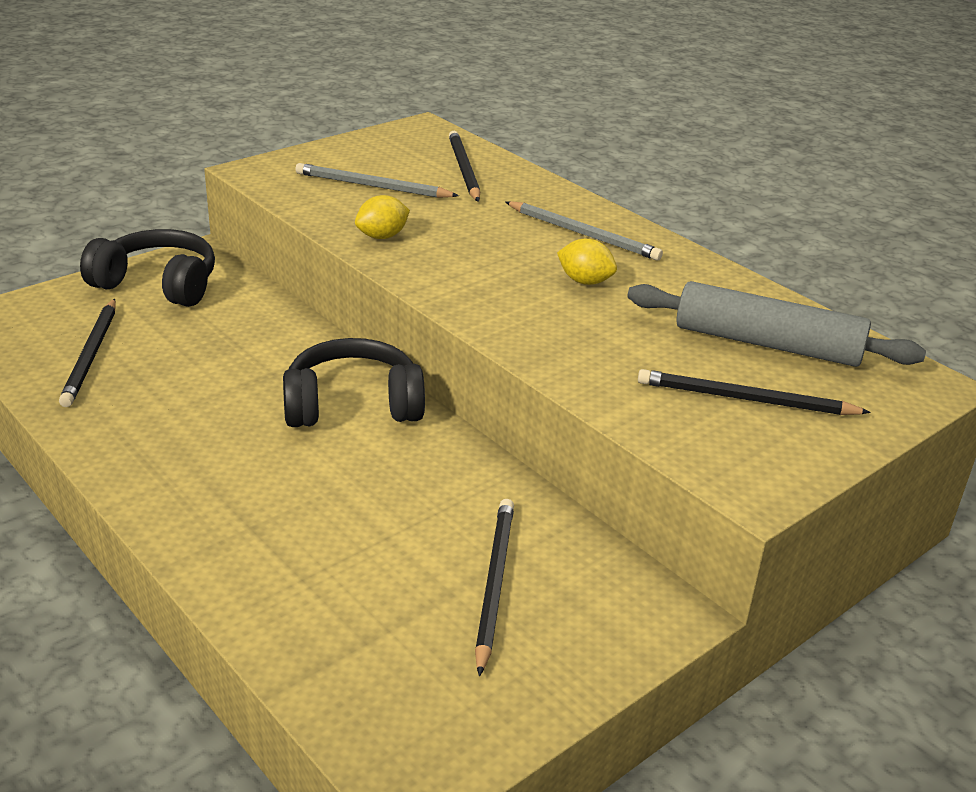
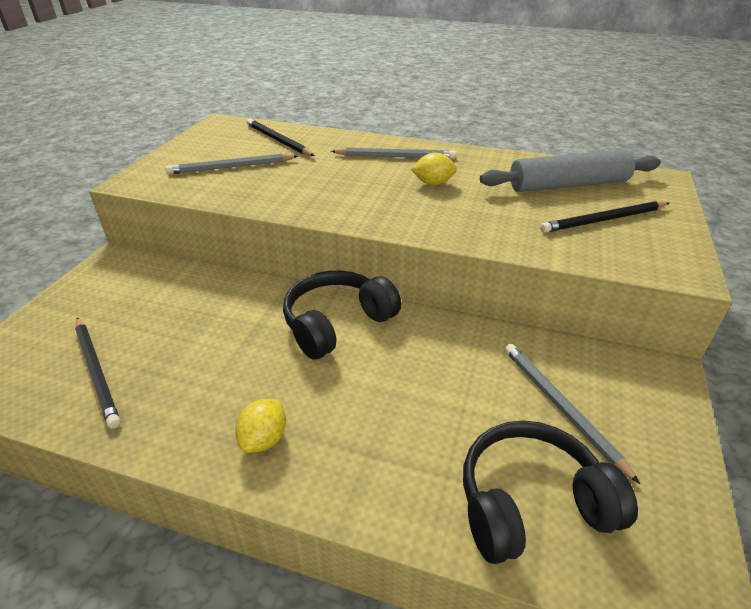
camera: 30 degrees left, 5 degrees up
black headphones [80,229,215,307] -> black headphones moved to [463,420,638,564]
yellow lemon [355,195,410,239] -> yellow lemon moved to [235,399,286,453]
black pencil [475,499,514,677] -> grey pencil [505,344,640,484]

